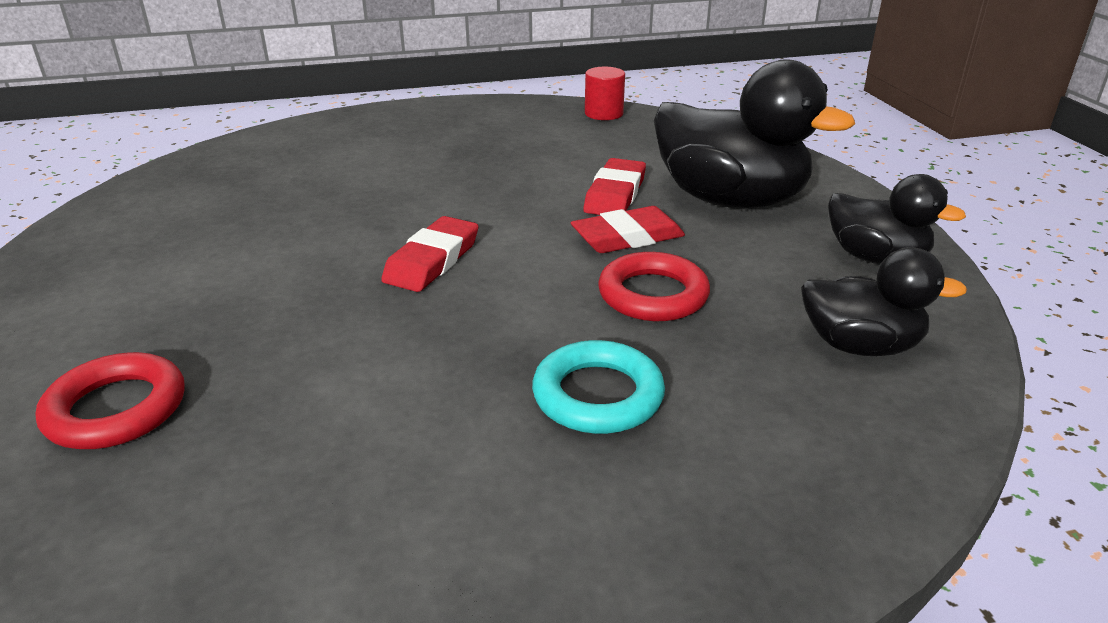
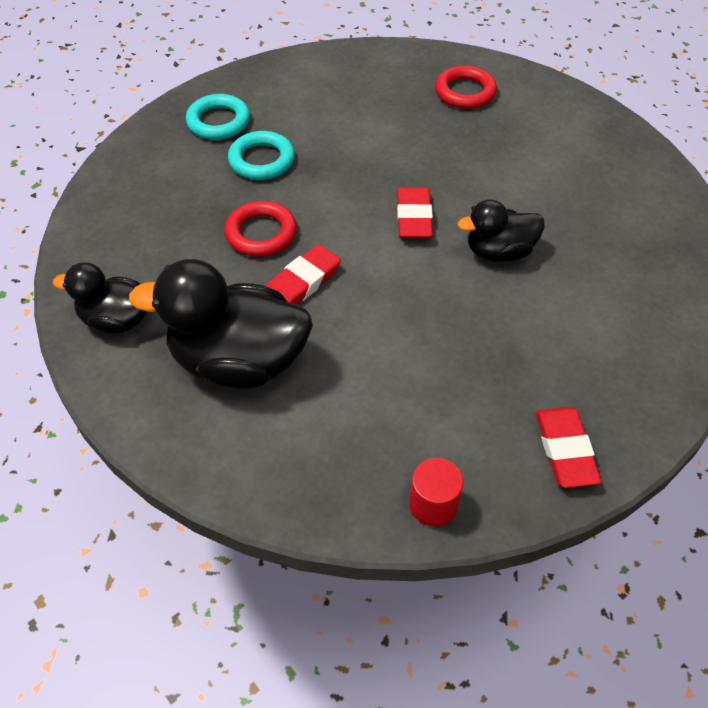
camera: 155 degrees right, 20 degrees up
red eraser [583,158,646,215] -> red eraser moved to [535,407,602,488]
black duck [801,247,967,356] -> black duck moved to [458,199,545,262]
none -> turquoise ring [186,94,250,140]

